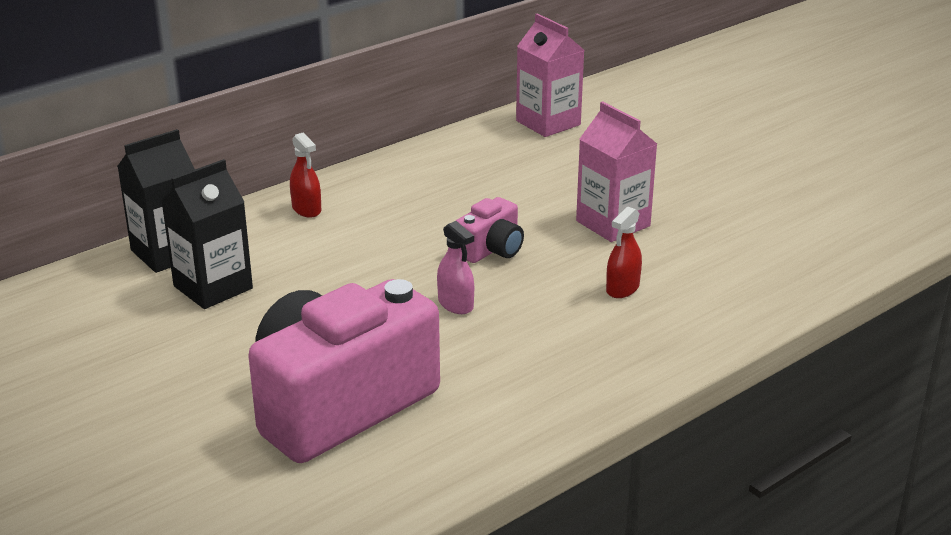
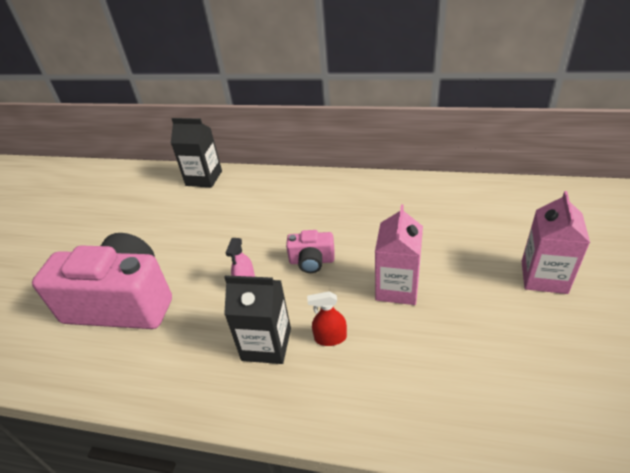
camera: 55 degrees right, 10 degrees up
black carton [161,159,253,309] -> black carton moved to [224,275,291,364]
red spray bottle [290,132,321,218] -> none
pink carton [516,13,584,137] -> pink carton moved to [521,191,590,294]

